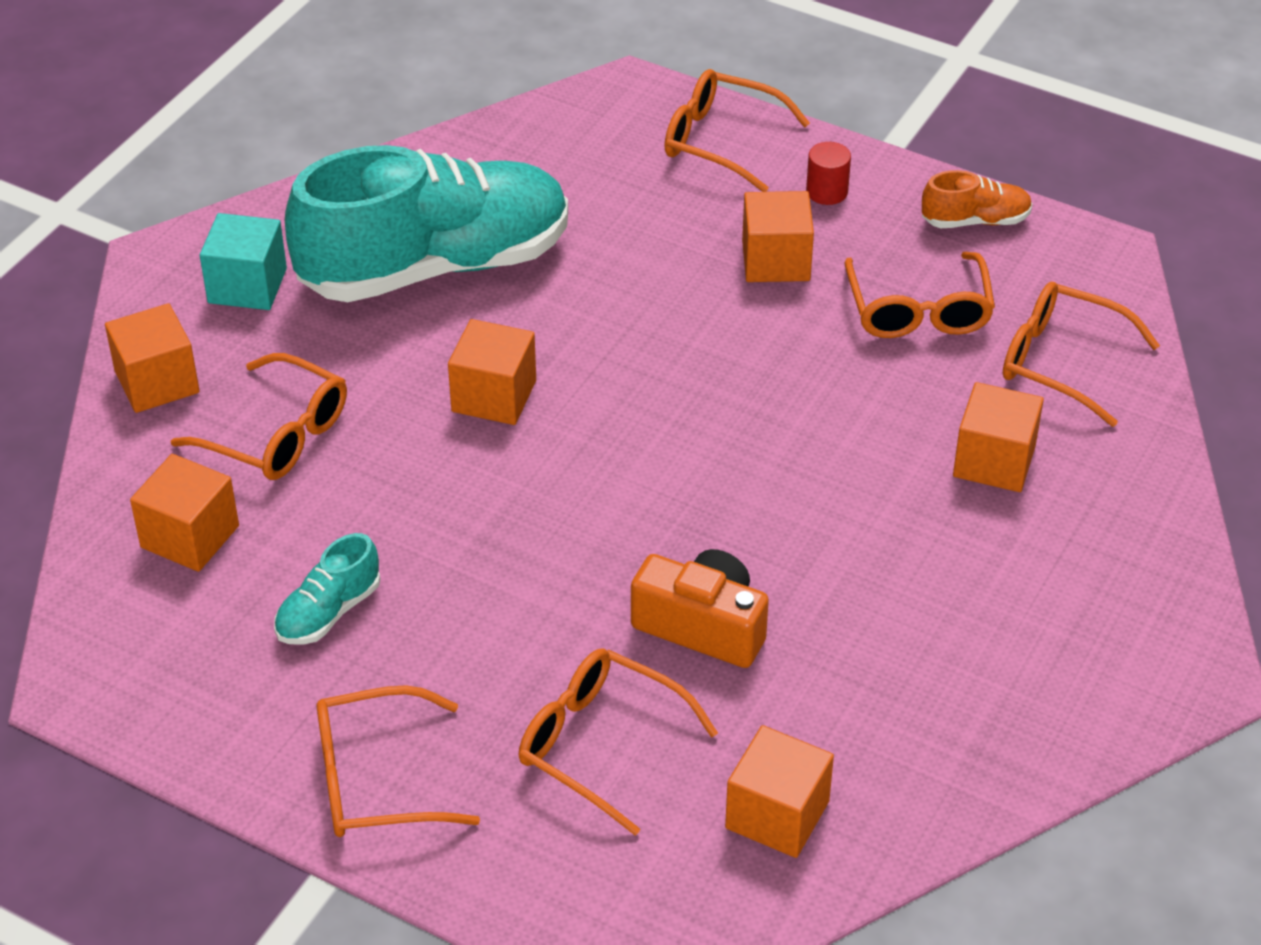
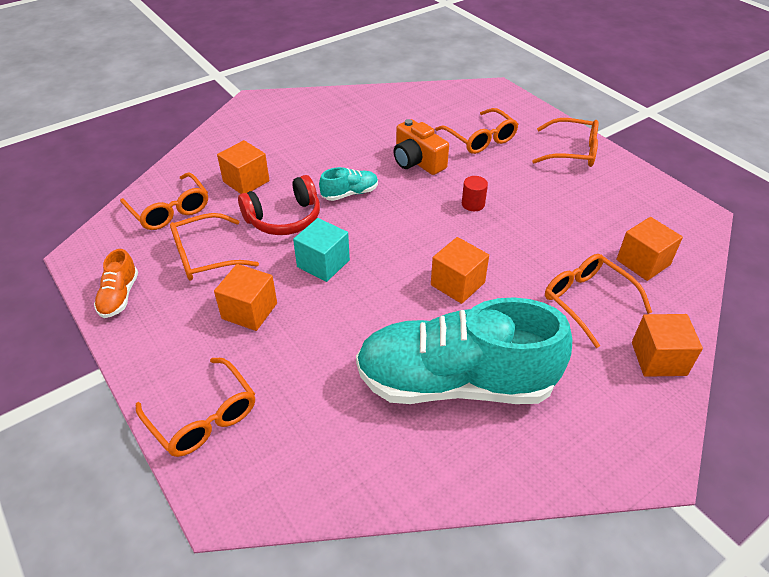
camera: 155 degrees left, 0 degrees up
turquoise cube [200,213,287,310] -> turquoise cube moved to [293,218,350,282]
turquoise shoe [274,533,380,645] -> turquoise shoe moved to [319,167,378,201]
orange cube [725,725,834,858] -> none
red cylinder [806,142,851,205] -> red cylinder moved to [462,176,488,211]
orange glasses [844,252,995,338] -> orange glasses turned 135 degrees counterclockwise [170,213,259,280]
orange shoe [922,170,1033,228] -> orange shoe turned 105 degrees counterclockwise [94,249,138,318]
none -> red headphones [238,175,320,235]

